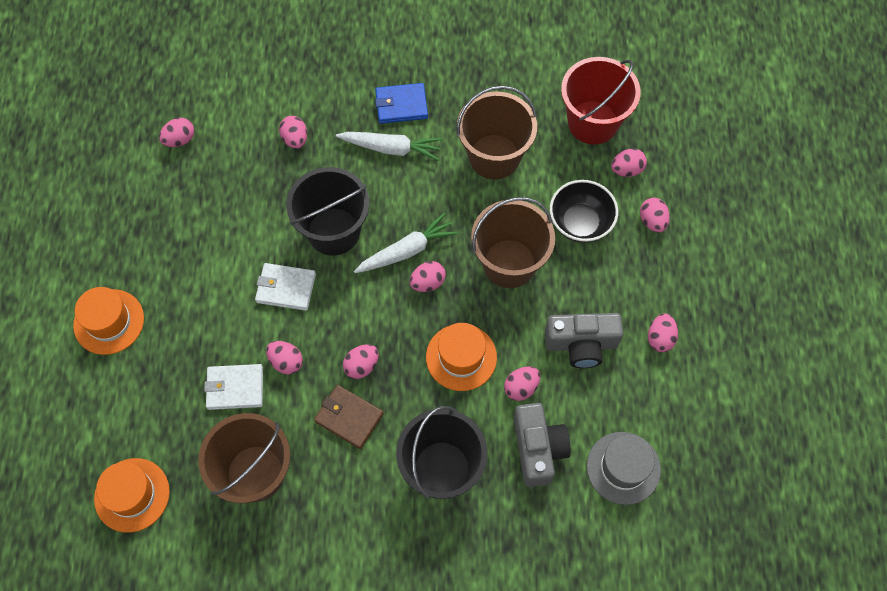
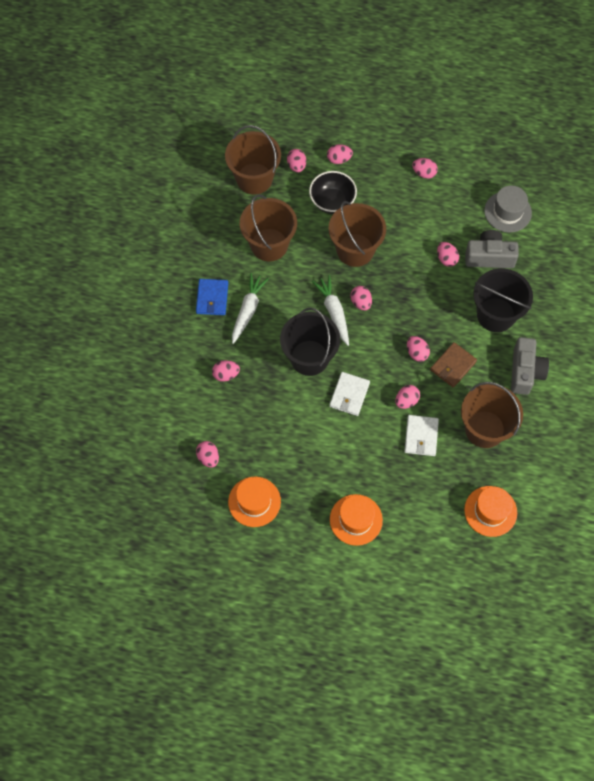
camera: 80 degrees left, 0 degrees up
orange hat [426,323,497,391] -> orange hat moved to [228,477,281,527]
grey camera [545,313,623,368] -> grey camera moved to [511,337,549,395]
red bucket [561,57,641,145] -> brown bucket [225,125,281,195]

